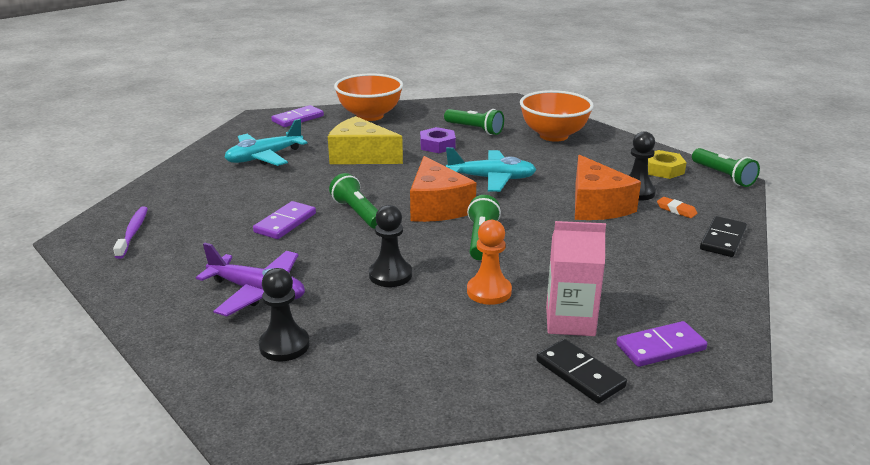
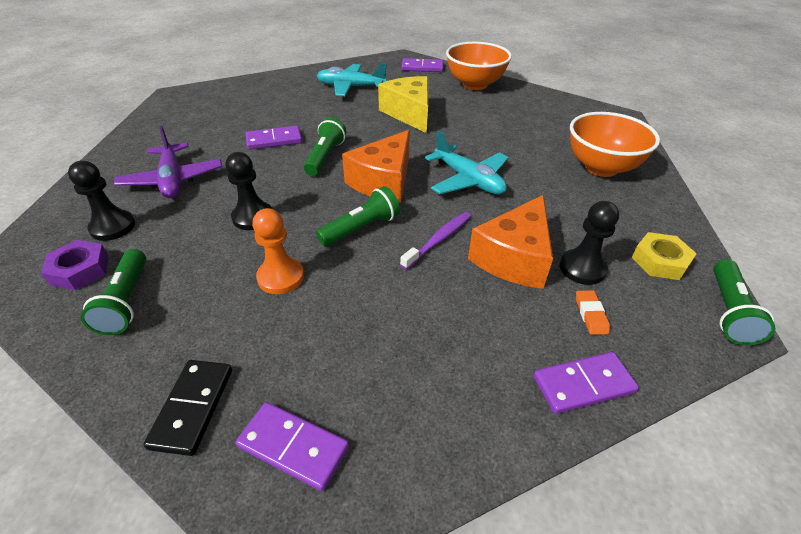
camera: 45 degrees right, 15 degrees up
purple toothbrush [113,207,148,259] -> purple toothbrush moved to [400,212,471,270]
purple nut [420,127,456,153] -> purple nut moved to [41,240,109,290]
green flashlight [444,109,504,135] -> green flashlight moved to [81,249,146,335]
pink carton [546,221,606,336] -> none
black domino [700,216,747,257] -> purple domino [533,352,639,414]

